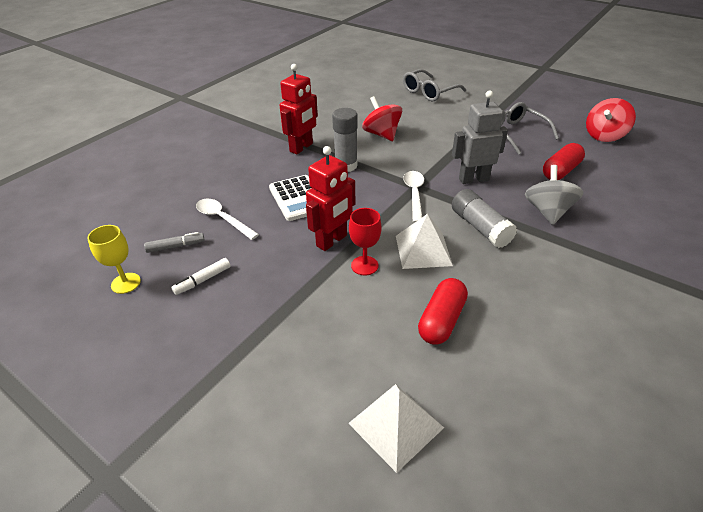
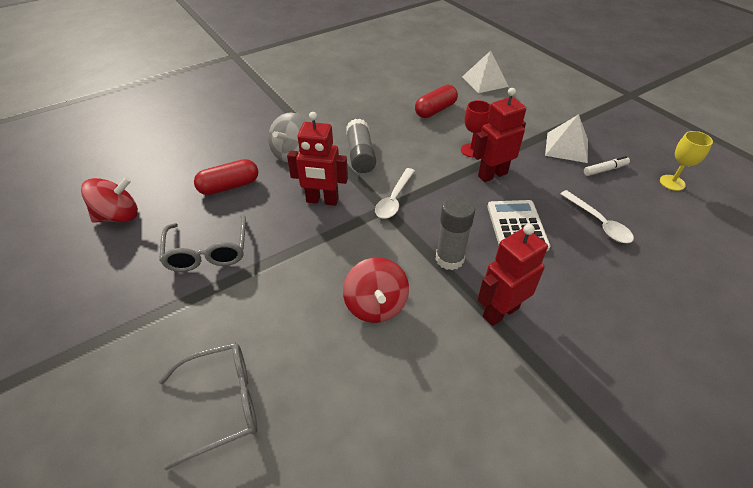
camera: 160 degrees left, 5 degrees up
grey marker [144,232,205,253] -> none
white pyramid [396,214,453,269] -> white pyramid moved to [545,114,588,163]
grey robot [452,91,508,184] -> red robot [287,112,348,206]

